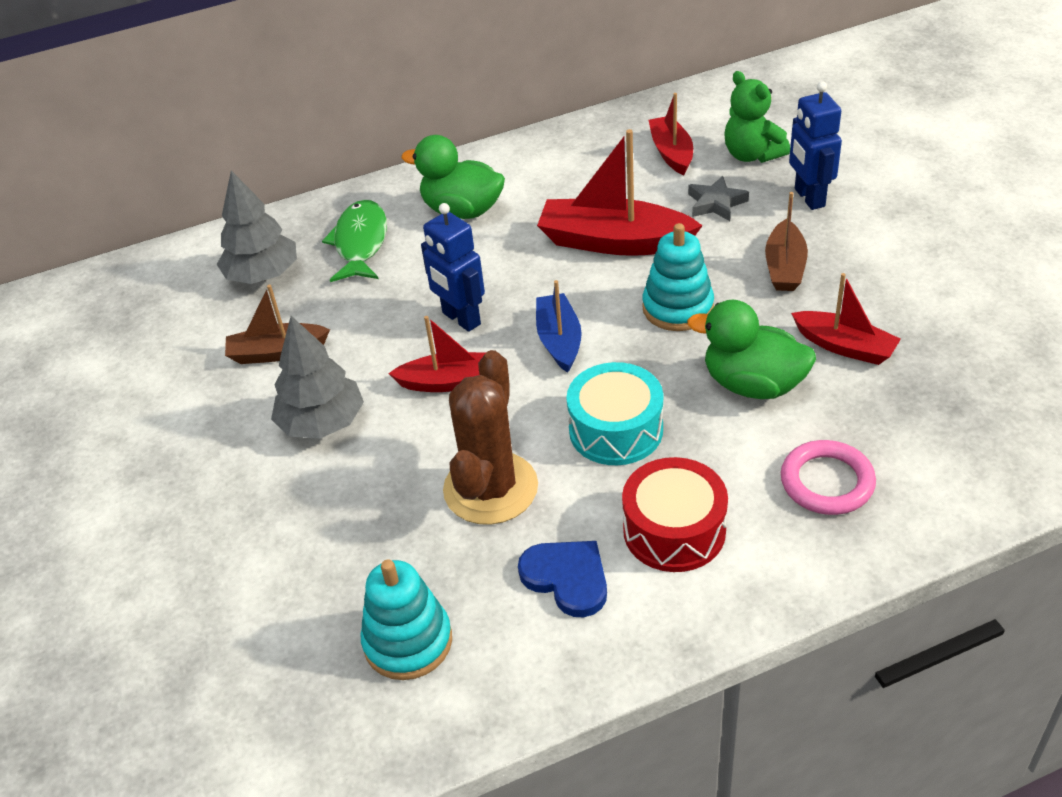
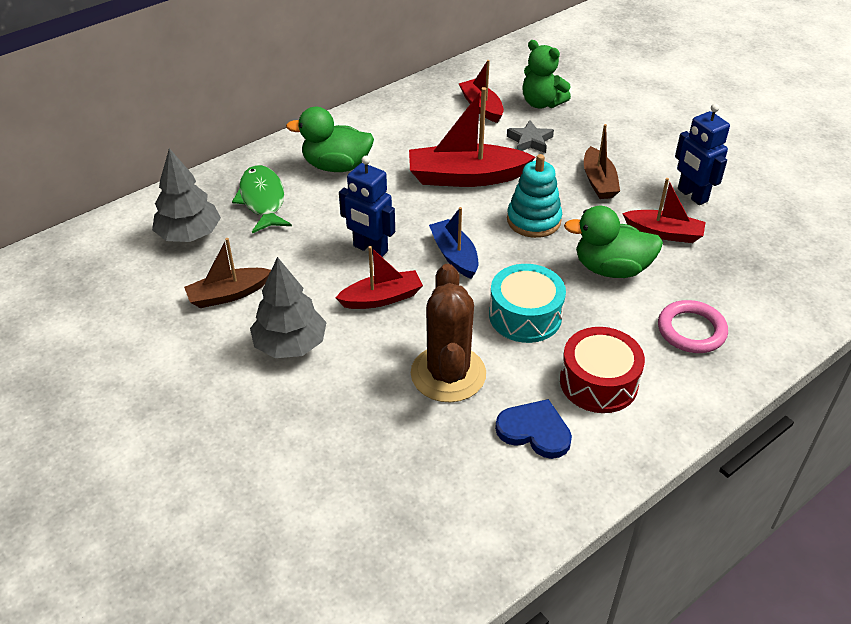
camera: 20 degrees left, 0 degrees up
turquoise stacking toy [360,559,452,680] -> none
blue robot [789,82,842,210] -> blue robot moved to [675,104,730,205]

